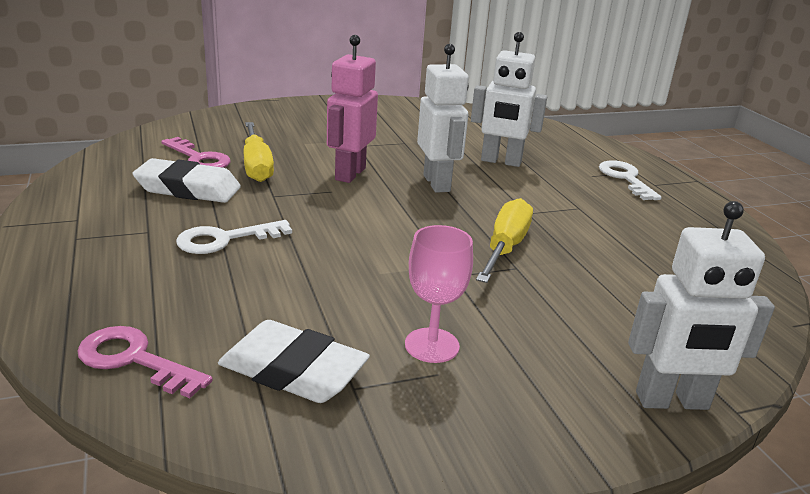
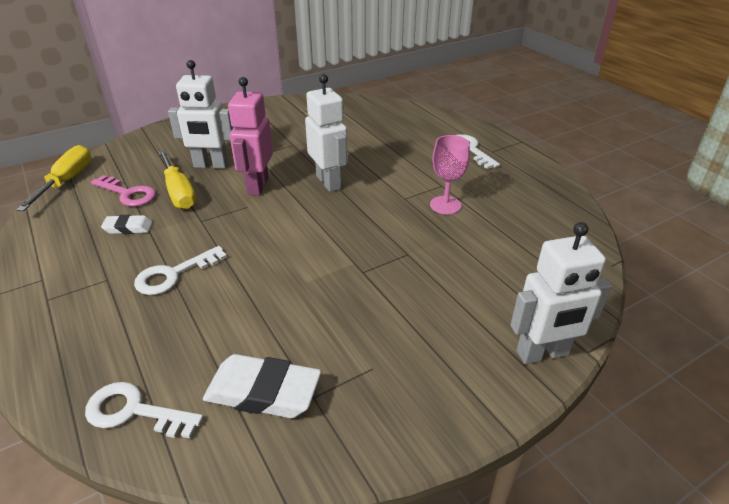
camera: 10 degrees left, 10 degrees up
pink key [77,326,213,398] -> white key [85,382,203,438]
white eraser [132,158,241,203] -> white eraser [101,215,153,234], size x0.55
pink goblet [405,225,473,363] -> pink goblet moved to [430,135,470,214]
white robot [471,32,547,167] -> white robot moved to [168,60,233,169]
yellow screwdriver [476,198,533,283] -> yellow screwdriver moved to [16,145,92,211]

